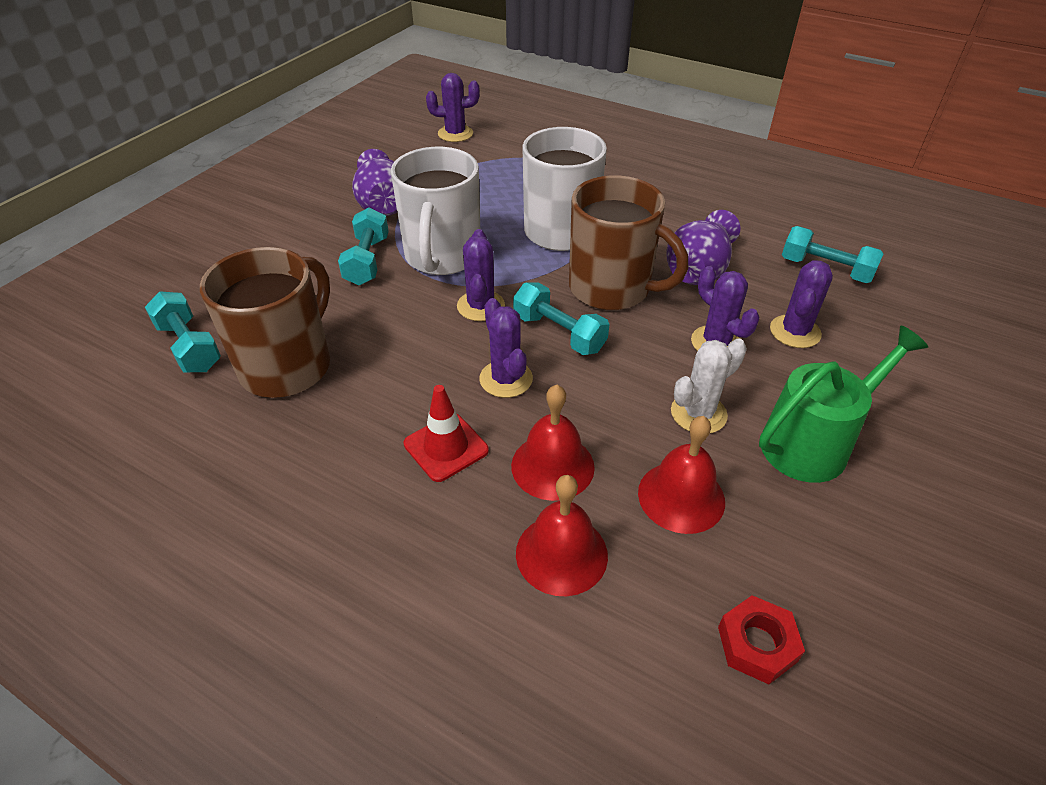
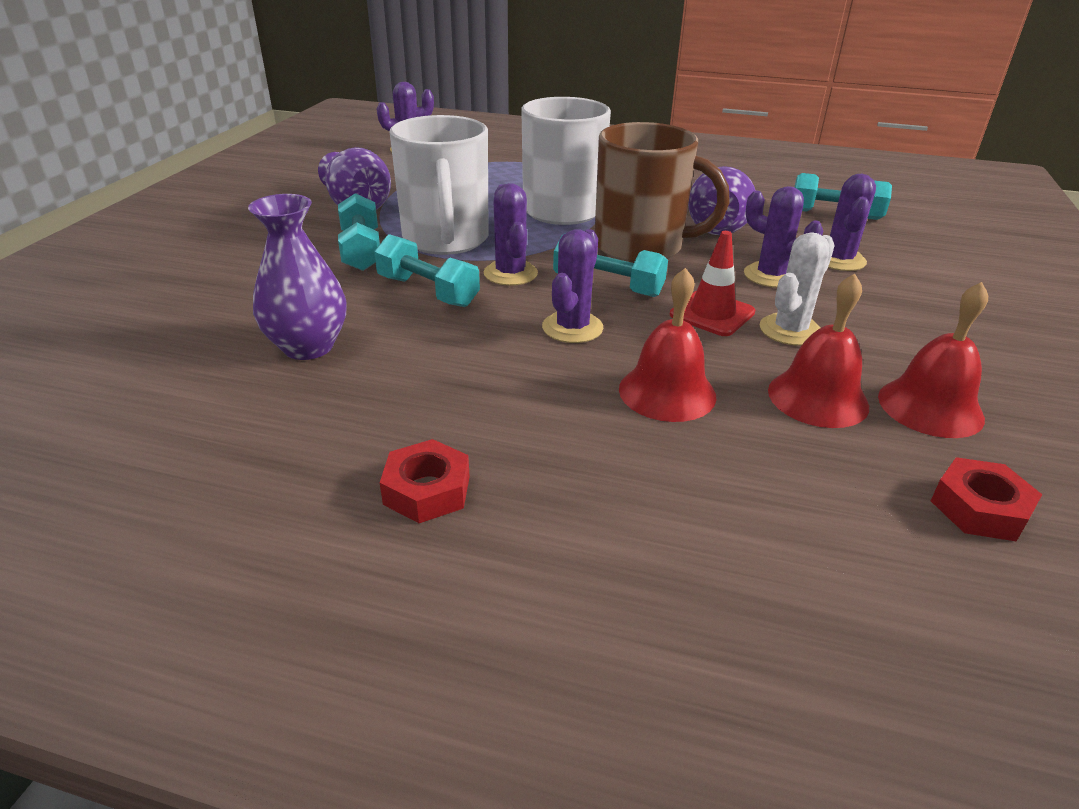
camera: 15 degrees left, 10 degrees down
turquoise dumbbell [145,291,221,372] -> turquoise dumbbell moved to [374,234,480,307]
brown mug [200,247,330,398] -> purple vase [248,194,346,360]
red traffic cone [403,385,489,482] -> red traffic cone moved to [670,231,755,336]
purple cactus [479,298,533,398] -> purple cactus turned 60 degrees clockwise [542,229,603,343]
red bell [516,475,608,596] -> red bell moved to [878,282,988,438]
green watering can [759,326,928,483] -> none
none -> red nut [380,439,470,523]

